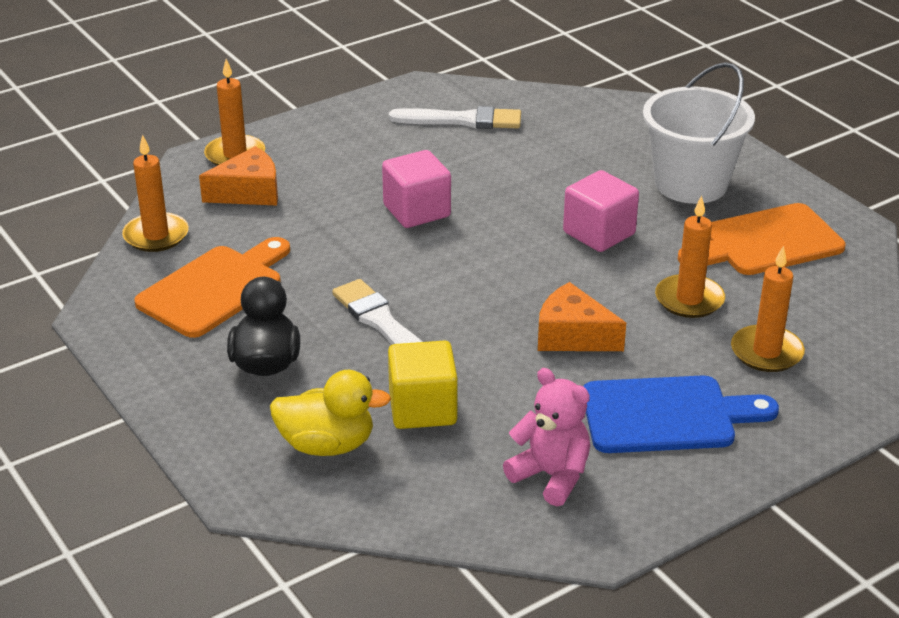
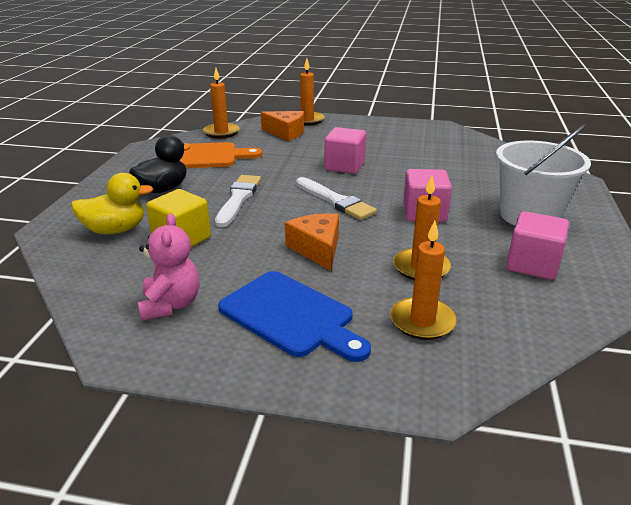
camera: 45 degrees right, 5 degrees down
yellow duck [270,370,391,456] -> yellow duck turned 60 degrees counterclockwise [71,173,153,235]
white brush [389,106,521,129] -> white brush moved to [296,177,377,220]
orange cutting board [678,203,846,275] -> pink cube [506,211,569,280]

